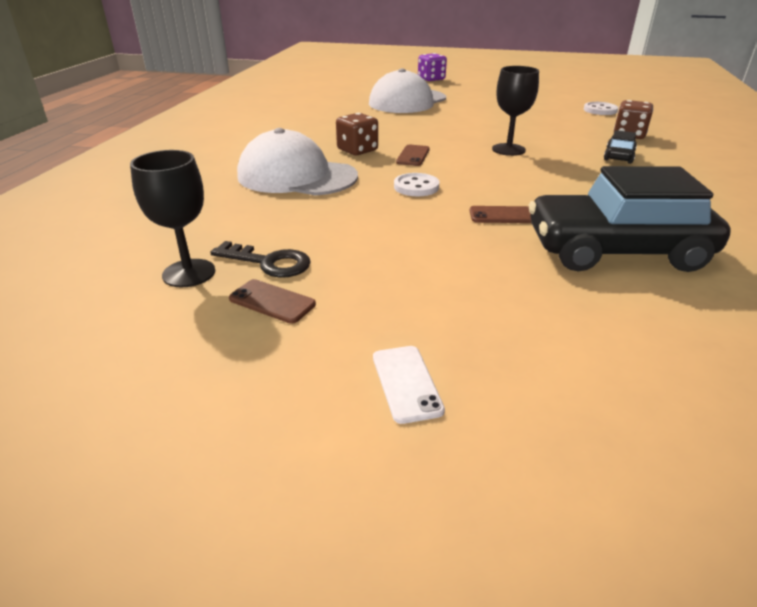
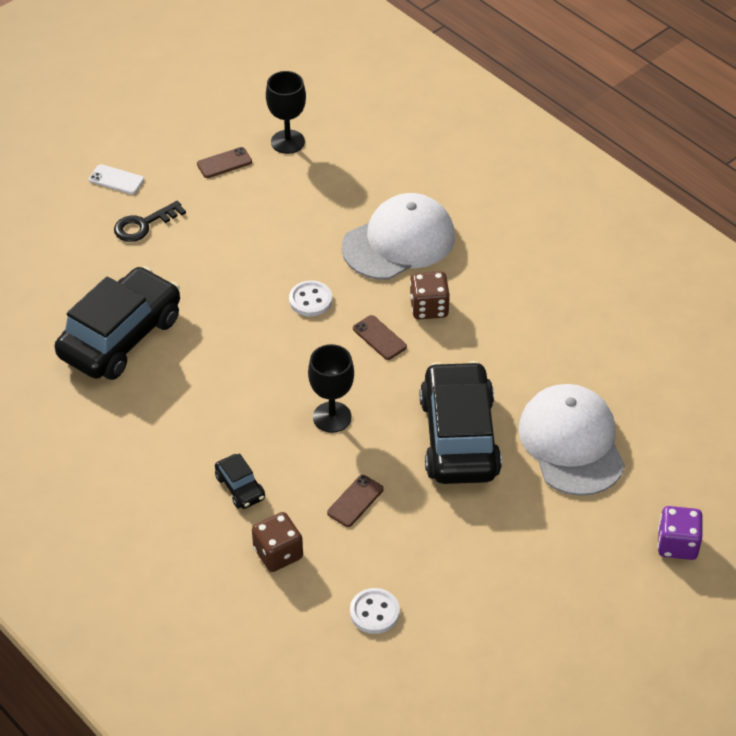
camera: 125 degrees right, 15 degrees up
black key [210,241,311,278] -> black key moved to [114,201,186,242]
brown phone [469,206,531,223] -> brown phone moved to [327,475,384,527]
none -> black car [420,361,502,484]

